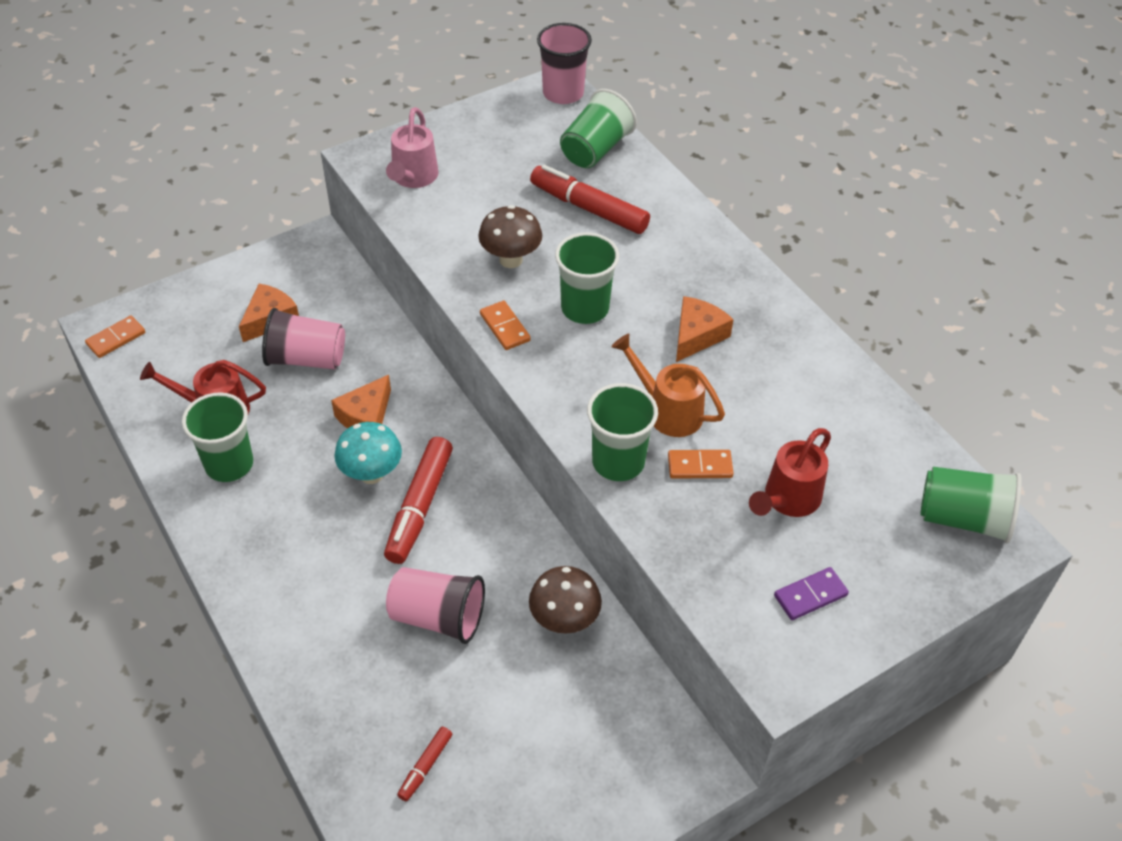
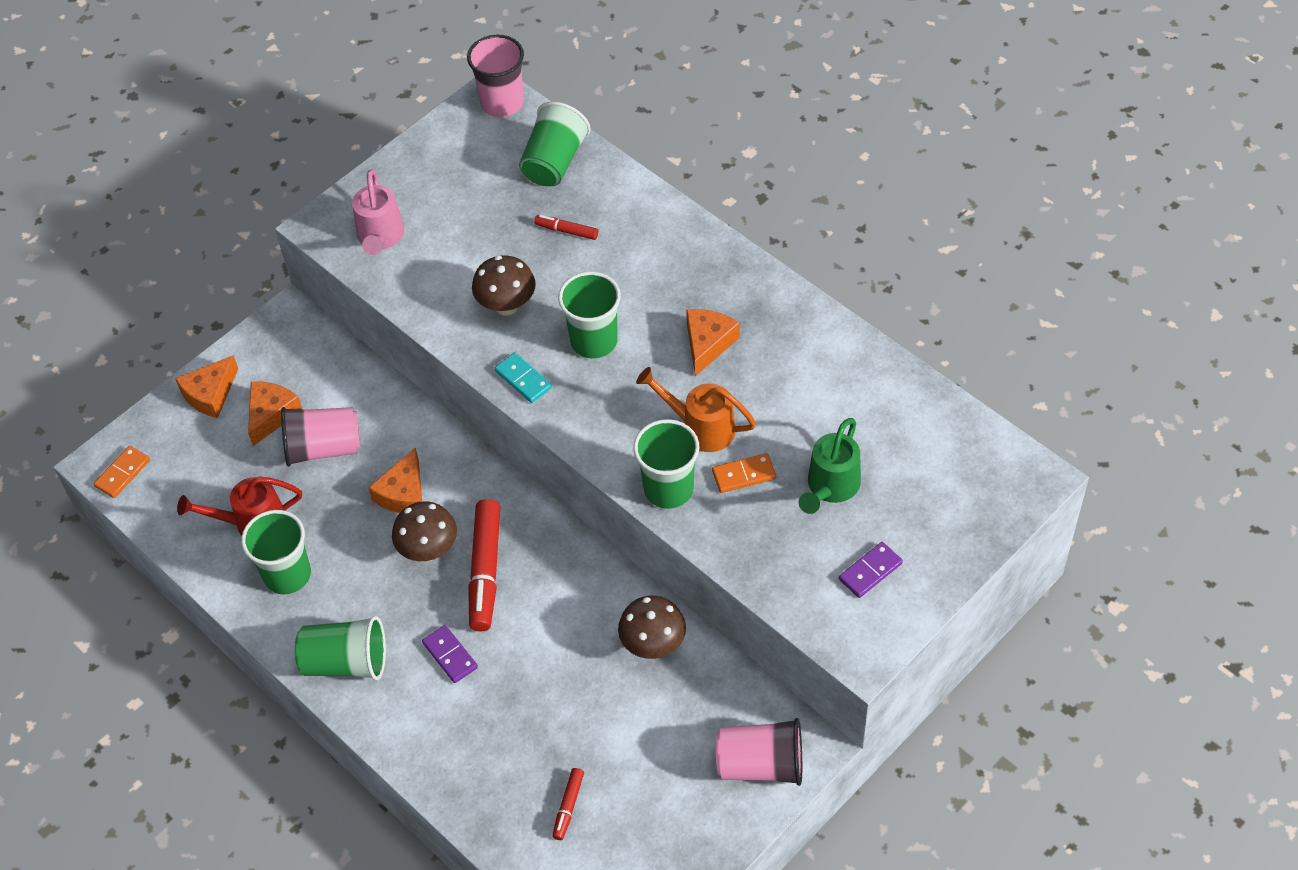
camera: 10 degrees left, 5 degrees up
turquoise mushroom [334,422,402,484] -> brown mushroom [392,501,457,561]
pink cup [386,567,485,644] -> pink cup moved to [716,718,802,786]
orange domino [480,301,531,350] -> turquoise domino [494,352,552,403]
red marker [530,165,650,234] -> red marker [534,215,598,240], size x0.49
red watering can [749,428,831,517] -> green watering can [799,418,861,514]
green cup [920,467,1022,543] -> green cup moved to [295,616,386,680]
none -> orange cheese [175,355,238,418]
none -> purple domino [422,625,478,683]

